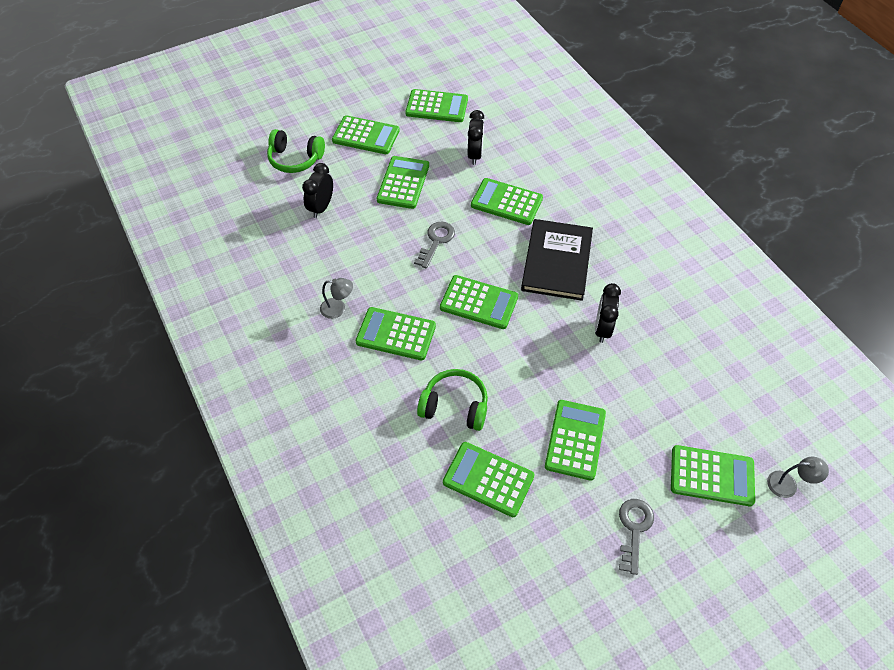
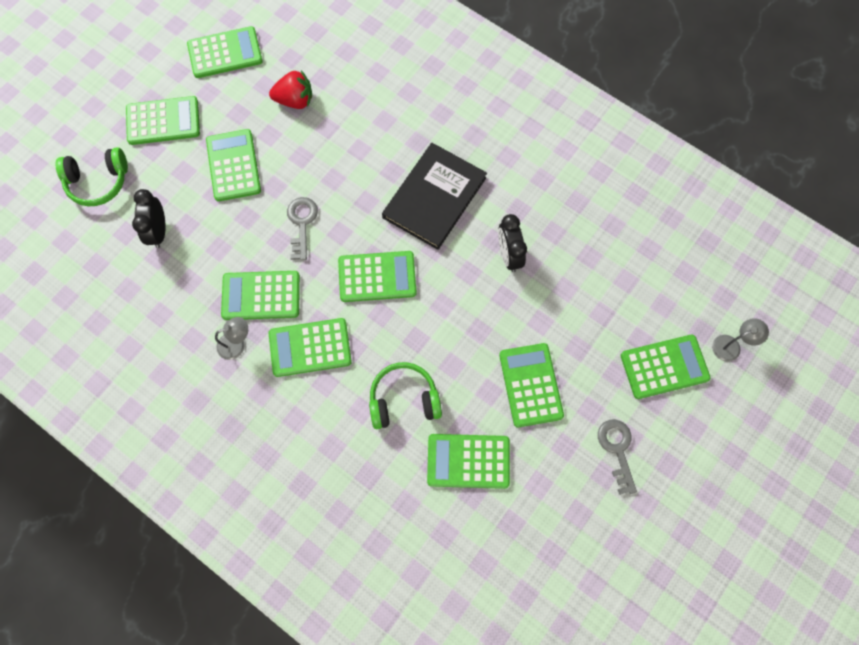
camera: 25 degrees left, 15 degrees up
black clock [468,110,484,165] -> red strawberry [269,70,312,109]
green calculator [471,178,543,225] -> green calculator moved to [221,271,300,320]
black book [521,219,593,301] -> black book turned 45 degrees clockwise [382,143,487,250]

